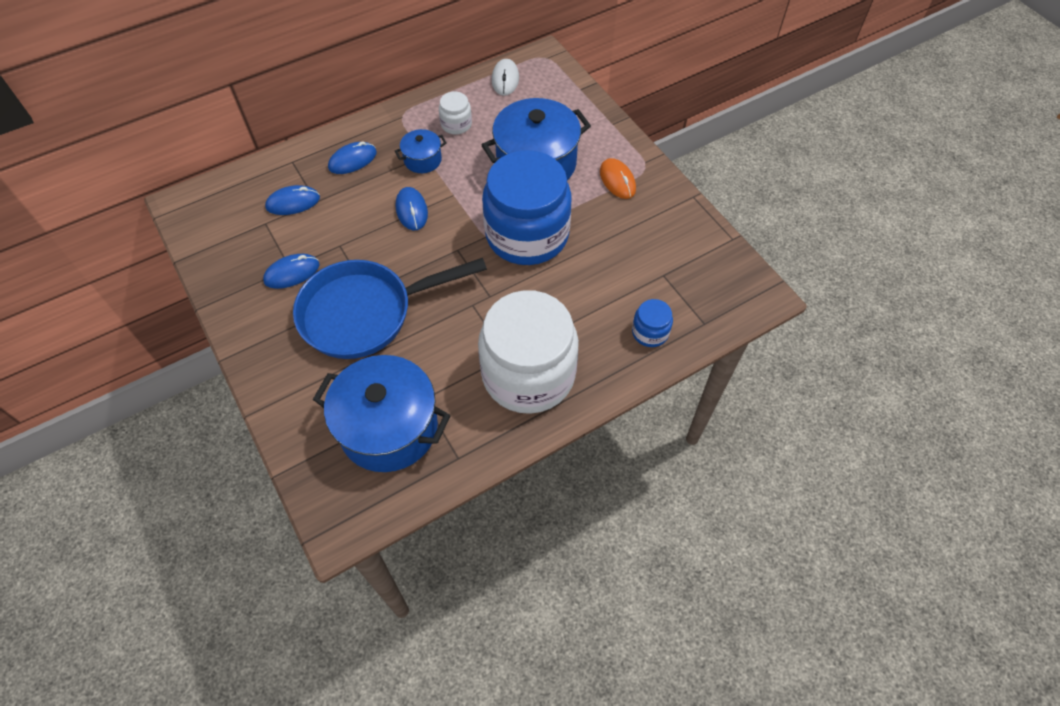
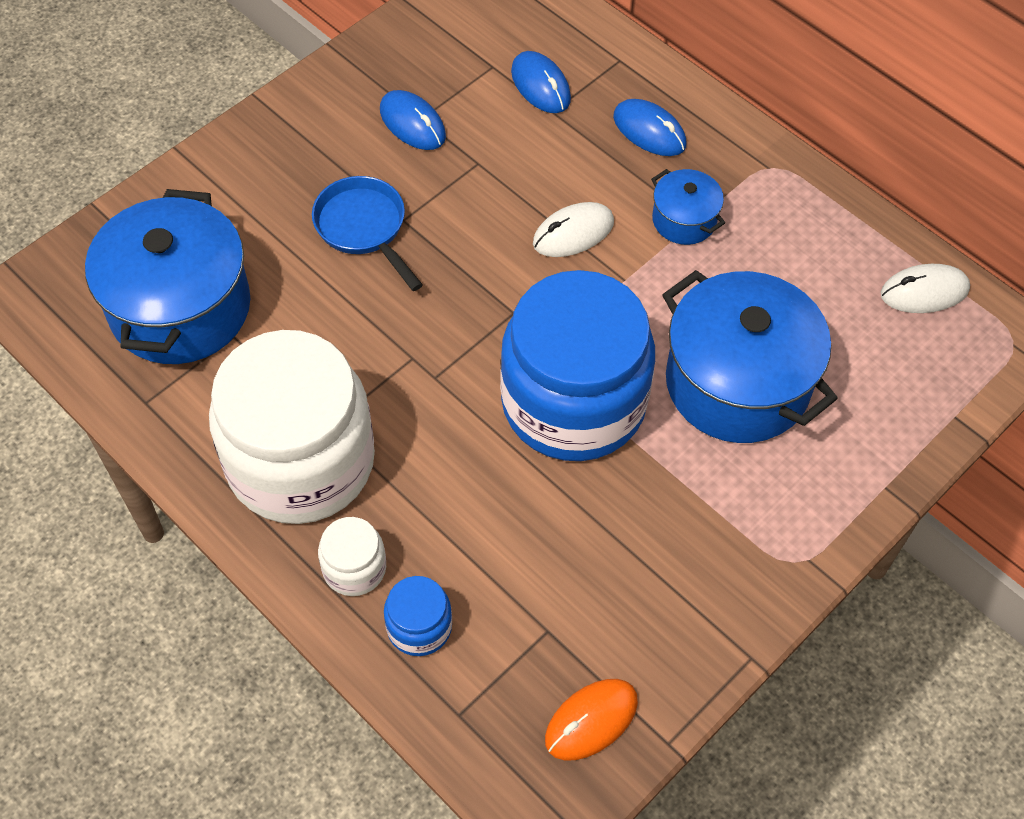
camera: 75 degrees right, 0 degrees up
blue pan [293,258,487,359] -> blue pan [312,176,423,291], size x0.55
blue mouse [396,187,428,230] -> white mouse [533,202,614,257]
white jar [439,91,472,135] -> white jar moved to [318,517,386,596]
orange mouse [600,158,636,199] -> orange mouse moved to [545,679,638,761]

